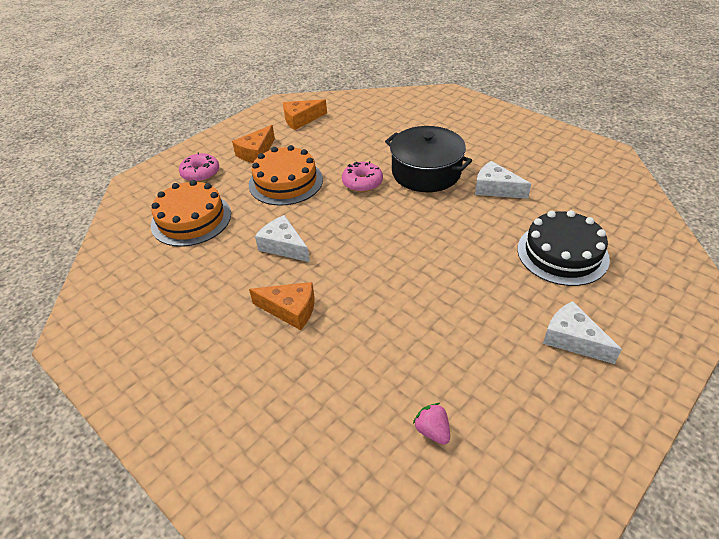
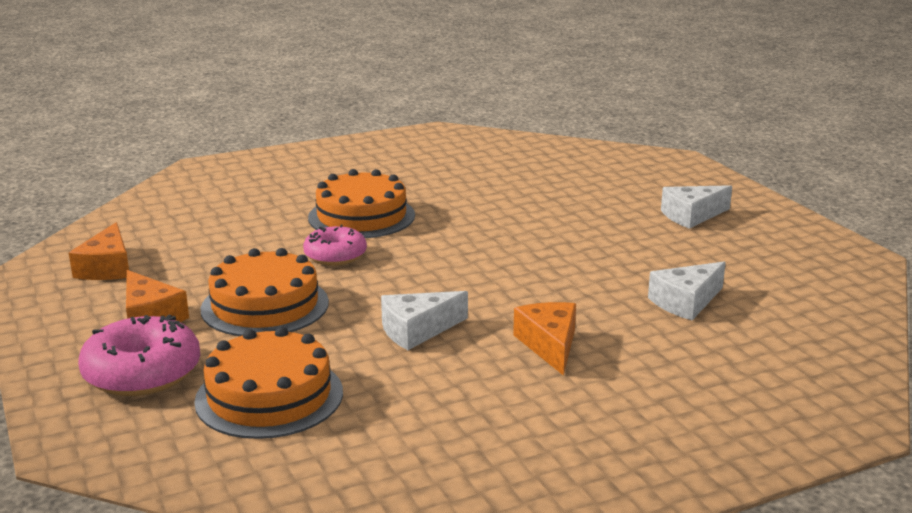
camera: 70 degrees left, 20 degrees down
pink donut [179,152,219,182] -> pink donut [78,315,200,396], size x1.51
orange cheese [249,282,314,330] -> orange cheese turned 45 degrees counterclockwise [513,302,576,376]
black pot [385,126,472,192] -> orange cake [308,169,415,238]
pink strawberry [413,403,450,445] -> none
white cheese [475,161,531,199] -> white cheese moved to [648,262,726,320]
black cake [517,210,610,286] -> none

